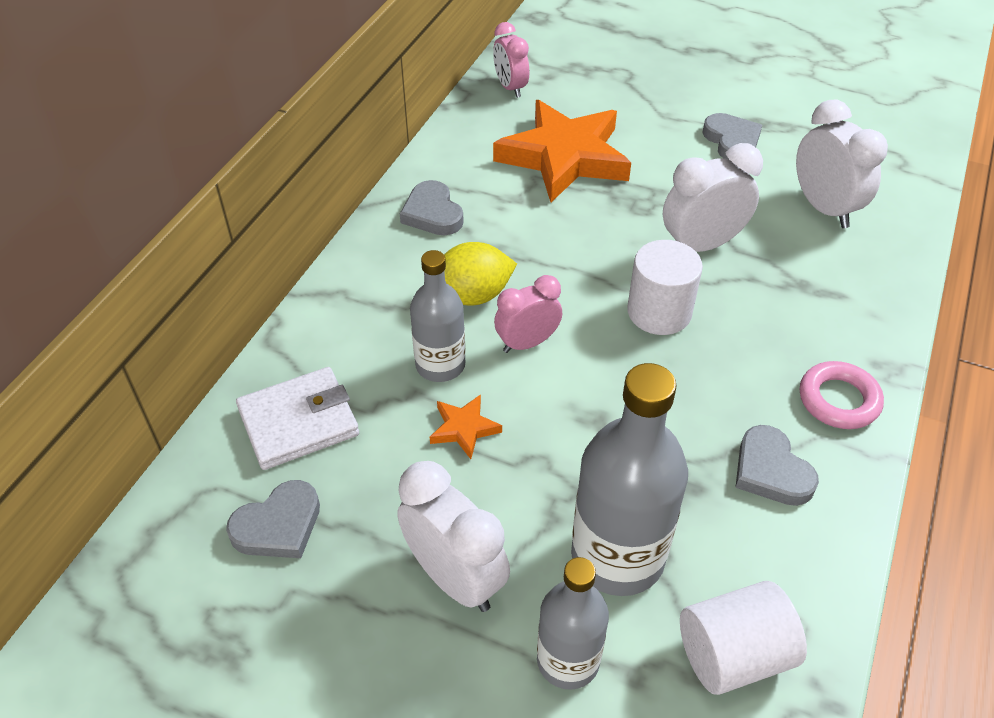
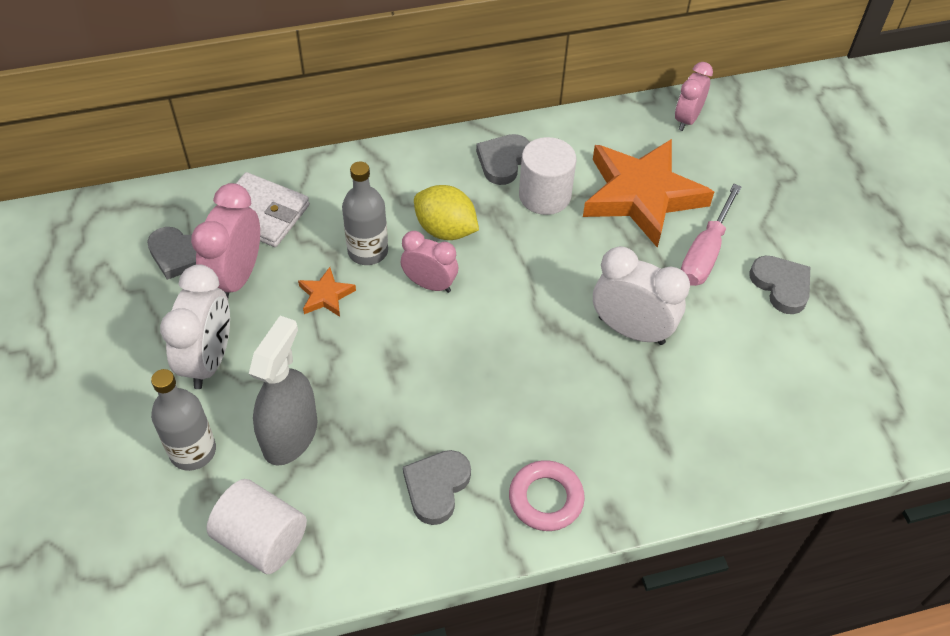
camera: 50 degrees right, 5 degrees up
grey bottle [571,363,688,596] -> grey spray bottle [249,316,318,466]
white cylinder [627,240,703,335] -> white cylinder moved to [519,137,576,215]
grey heart [702,113,762,160] -> grey heart turned 60 degrees counterclockwise [749,255,810,314]
white clock [796,99,888,228] -> none
none -> pink clock [191,183,260,298]
none -> pink screwdriver [681,184,742,286]

